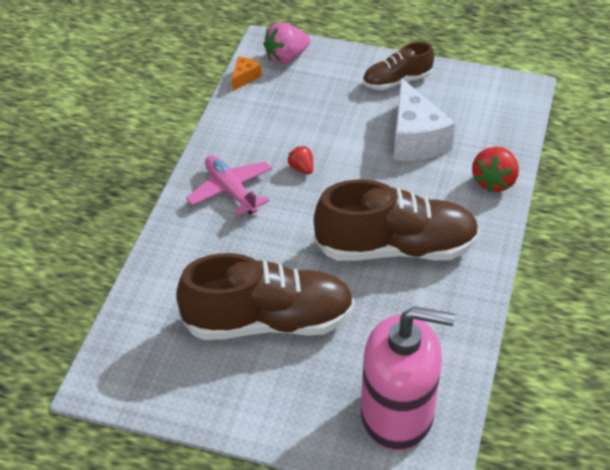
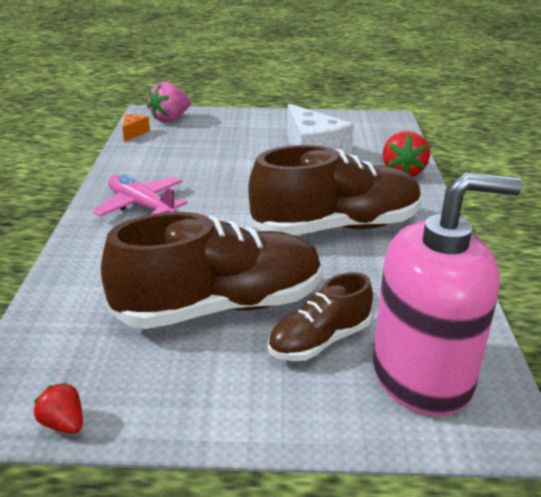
camera: 15 degrees left, 15 degrees down
red strawberry [287,146,313,174] -> red strawberry moved to [34,383,83,434]
brown shoe [363,42,434,90] -> brown shoe moved to [267,272,373,361]

